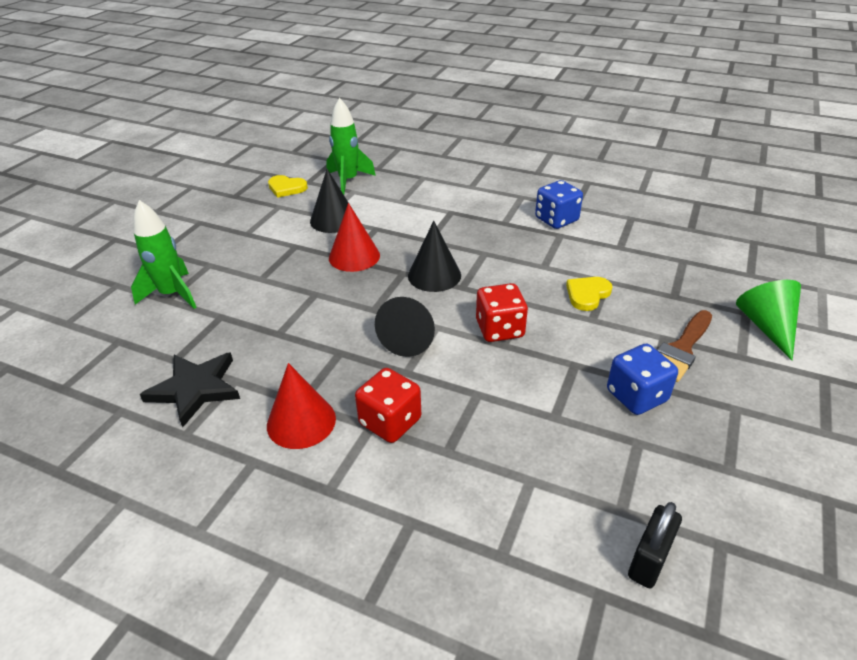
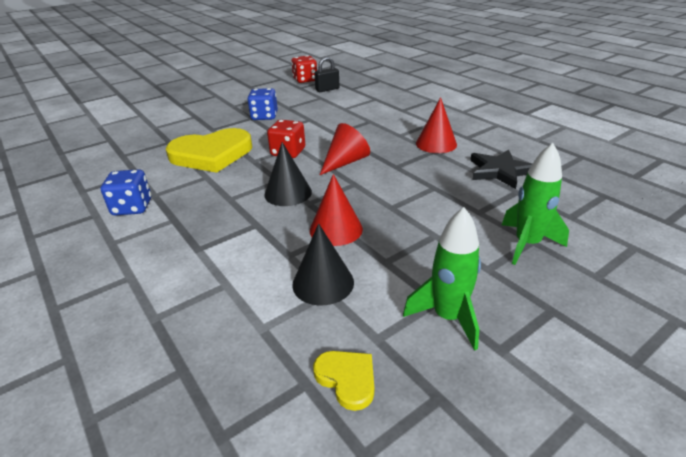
camera: 150 degrees left, 5 degrees down
green rocket [326,98,376,195] -> green rocket moved to [403,207,481,351]
red dice [355,368,421,443] -> red dice moved to [291,55,317,83]
black cone [375,297,435,357] -> red cone [320,123,370,175]
yellow heart [566,277,612,311] -> yellow heart [166,128,252,173], size x2.20
brown brush [657,310,712,382] -> none
green cone [736,280,801,361] -> none

